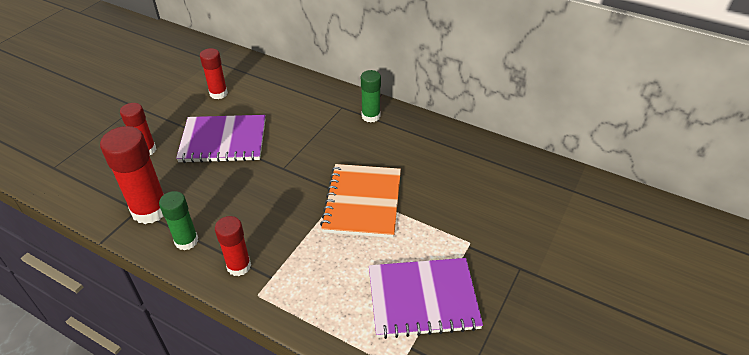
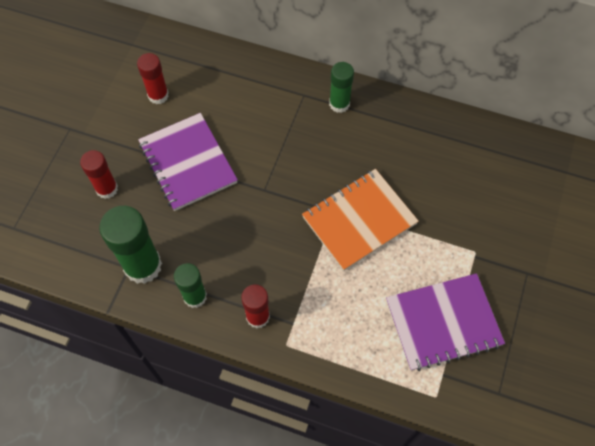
camera: 10 degrees left, 20 degrees up
red glue stick [100,126,164,224] -> green glue stick [99,206,162,284]
purple notebook [176,115,266,163] -> purple notebook turned 75 degrees clockwise [138,113,238,211]
orange notebook [320,164,401,238] -> orange notebook turned 60 degrees clockwise [302,169,419,271]

